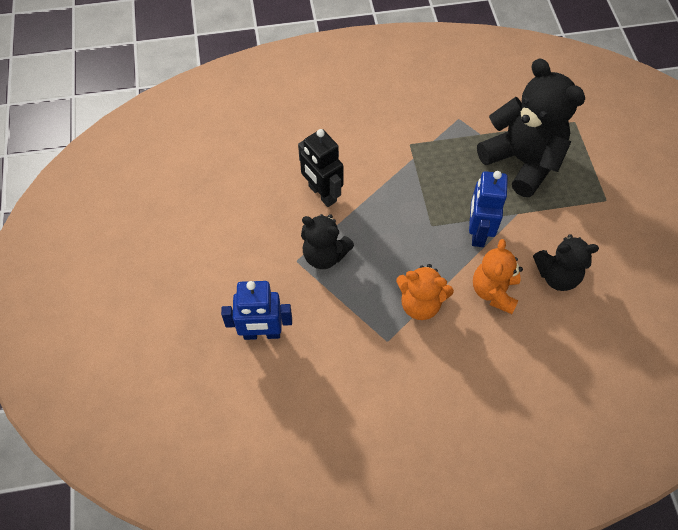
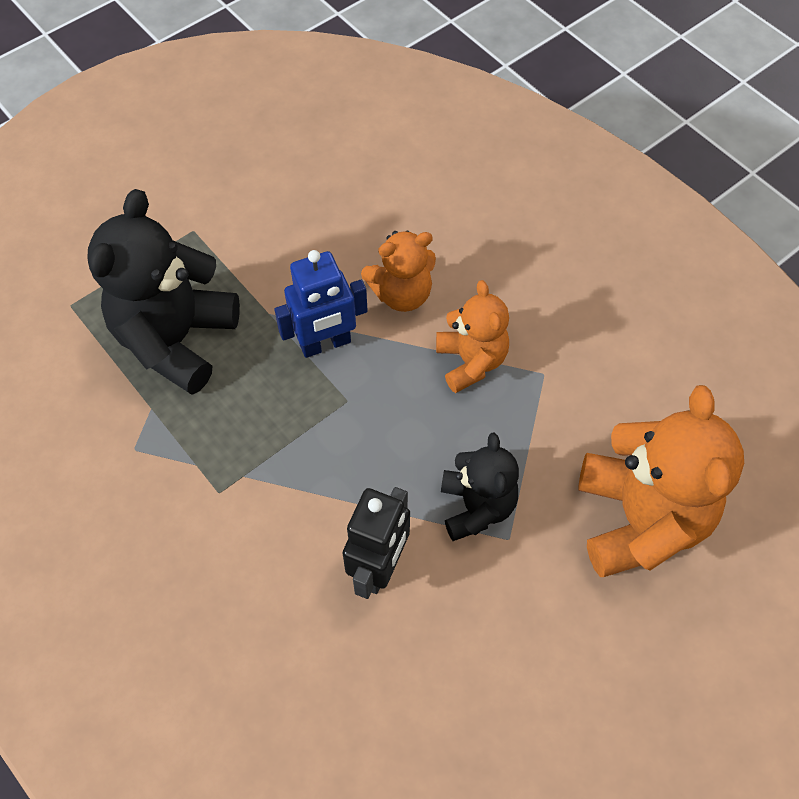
camera: 120 degrees left, 0 degrees up
blue robot [221,281,292,340] -> orange teddy bear [578,385,744,577]
black teddy bear [533,234,599,291] -> none

